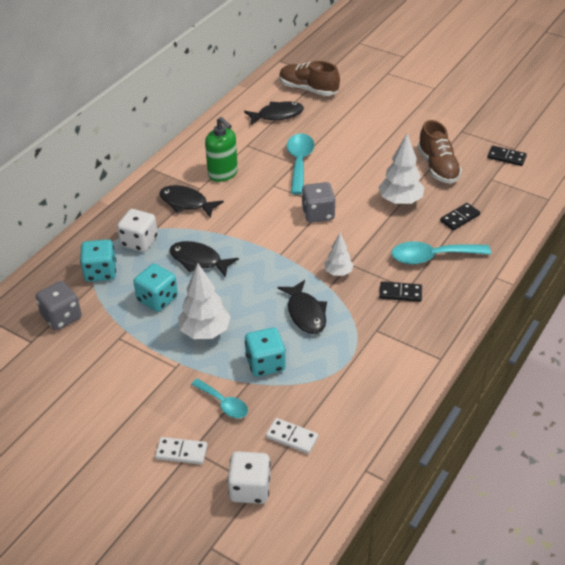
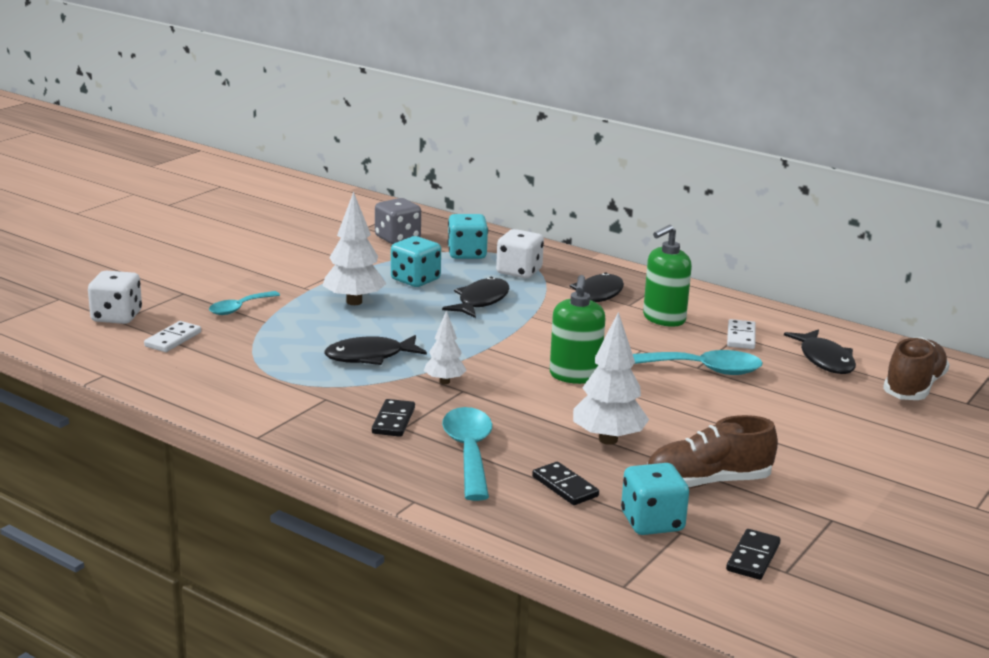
camera: 90 degrees right, 20 degrees down
white domino [155,437,208,464] -> white domino moved to [727,319,756,349]
turquoise dice [245,327,286,377] -> turquoise dice moved to [621,463,689,535]
grey dice [302,182,335,223] -> green soap dispenser [550,275,606,384]

